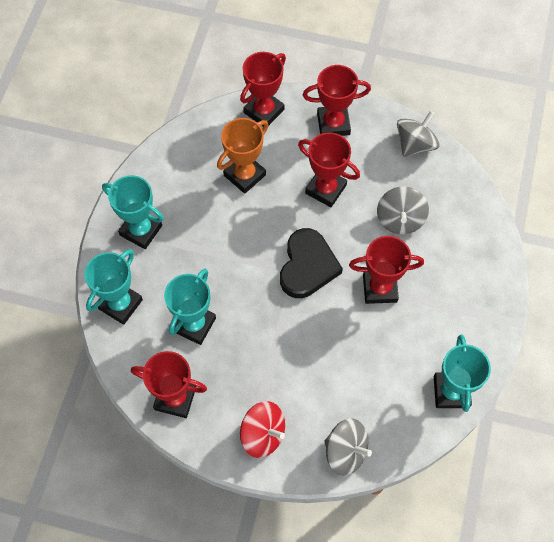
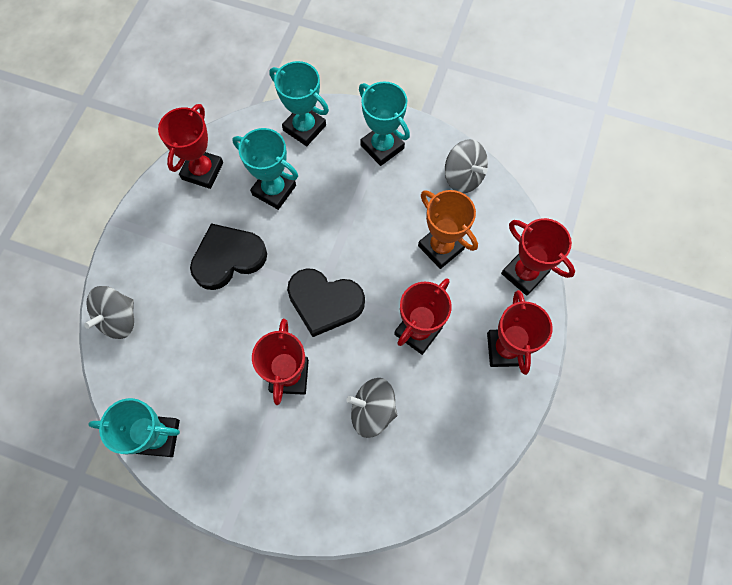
camera: 95 degrees right, 5 degrees up
turquoise trophy [102,175,164,249] -> turquoise trophy turned 75 degrees counterclockwise [359,82,410,166]
red spinning top [240,401,285,458] -> none
grey spinning top [397,111,440,157] -> grey spinning top moved to [445,139,488,193]
none -> black heart [190,223,267,290]

